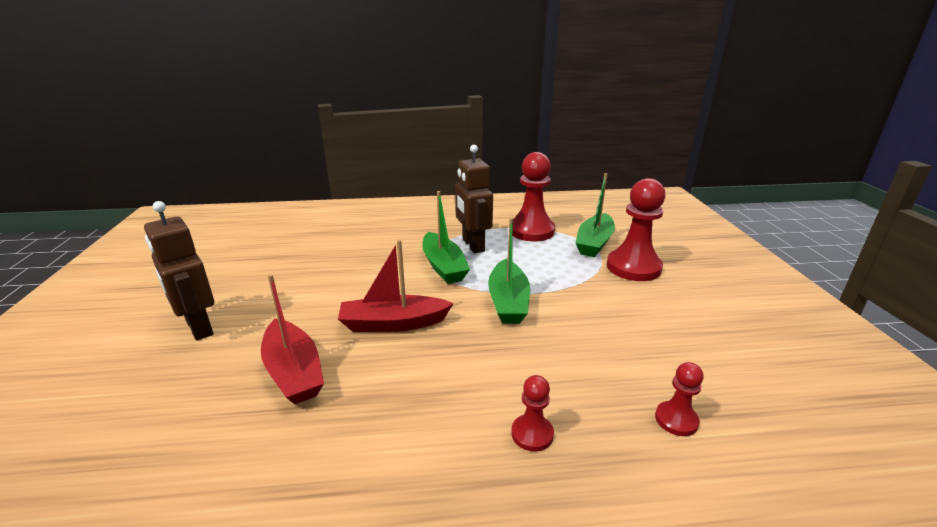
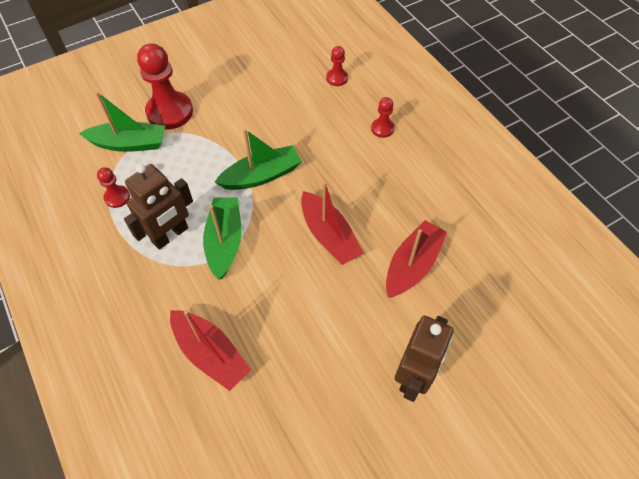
camera: 115 degrees left, 30 degrees up
green boat [422,191,470,284] -> green boat turned 45 degrees counterclockwise [203,197,241,280]
red pawn [513,152,555,241] -> red pawn [97,167,130,208], size x0.49
none -> red boat [170,310,251,391]

